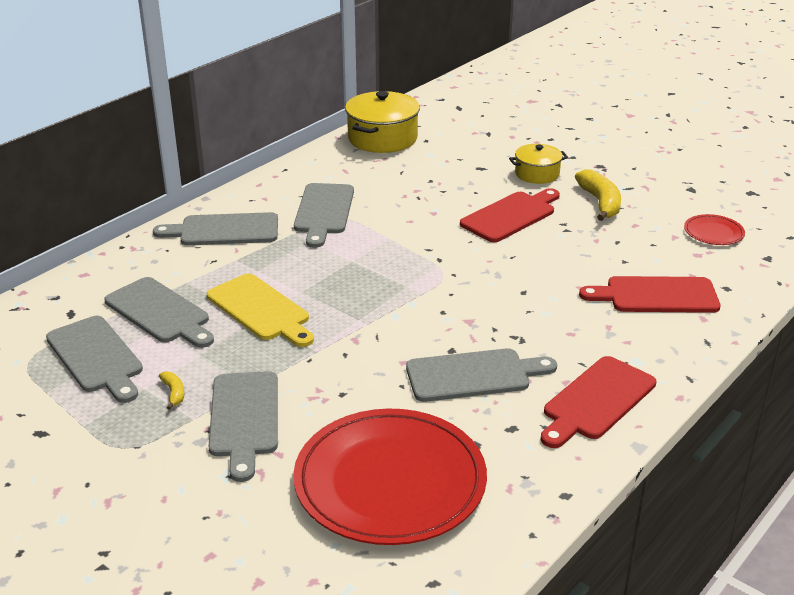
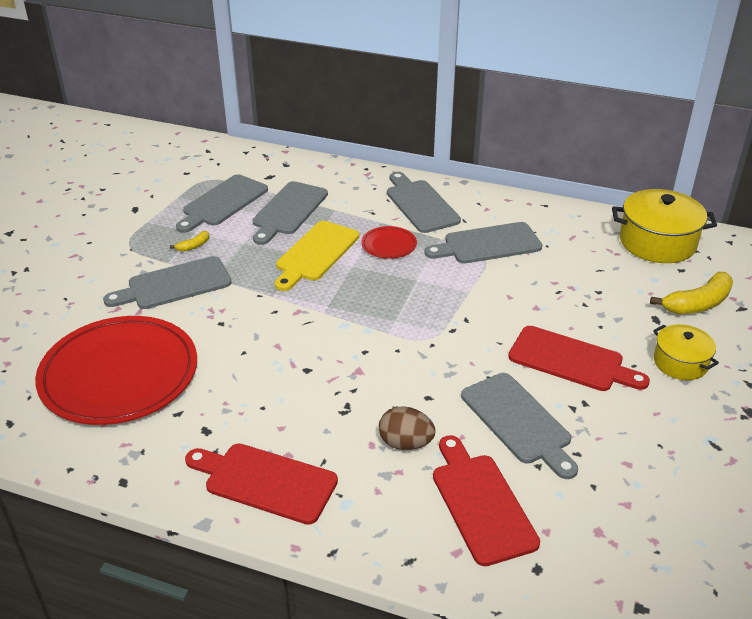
camera: 70 degrees right, 5 degrees up
grey cutting board [406,348,557,402] -> grey cutting board moved to [461,373,578,479]
yellow banana [575,169,621,221] -> yellow banana moved to [650,272,733,314]
red plate [684,214,745,245] -> red plate moved to [361,226,417,259]
none -> brown egg [379,406,436,450]

